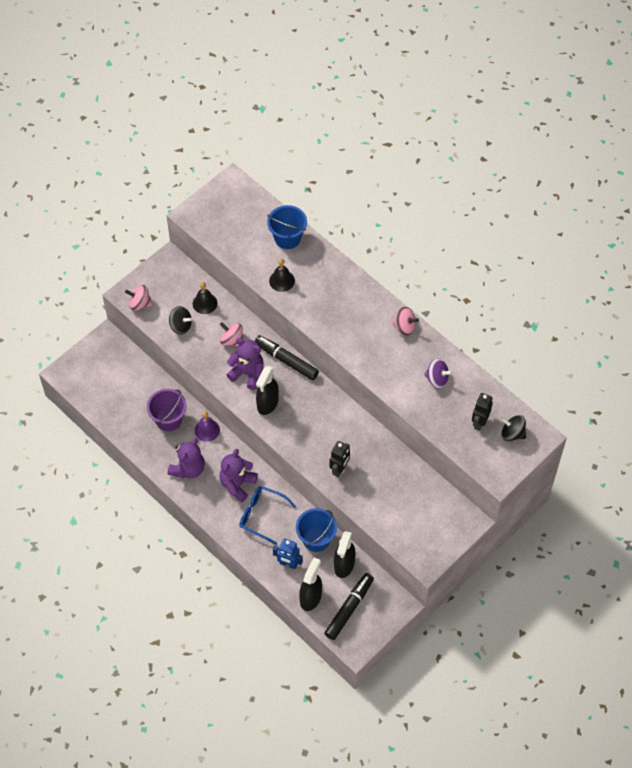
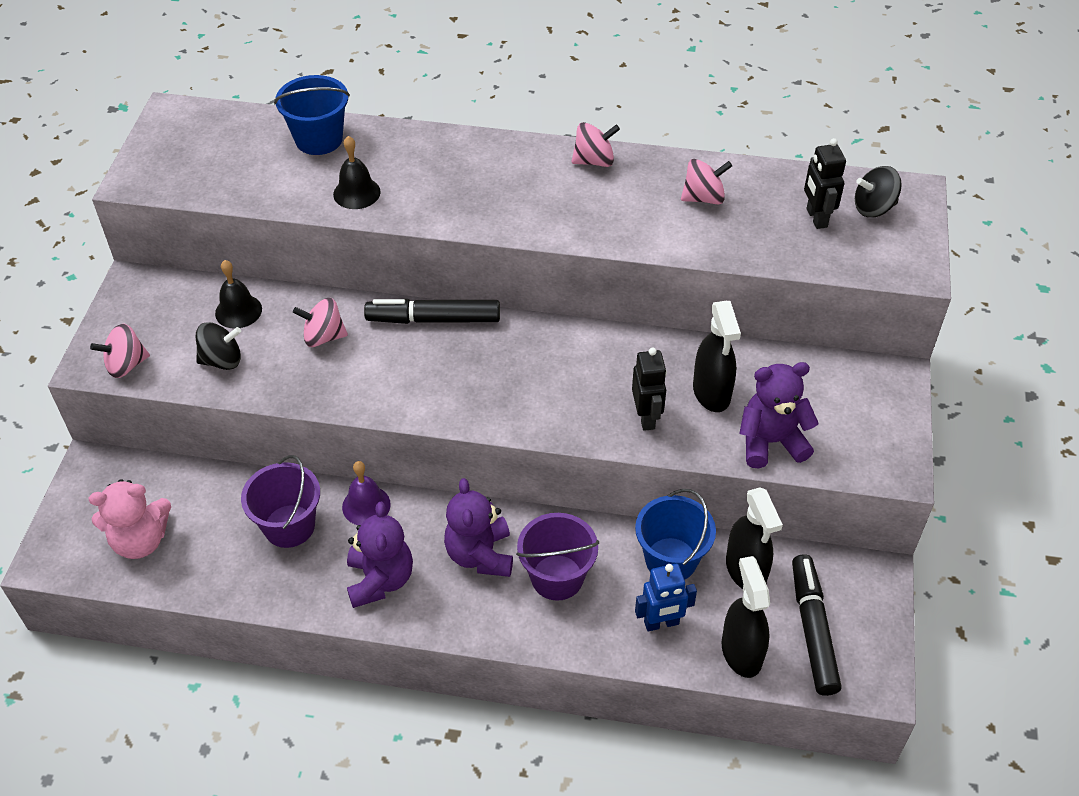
camera: 35 degrees left, 10 degrees down
purple teddy bear [227,338,264,390] -> purple teddy bear moved to [739,362,819,468]
blue glasses [239,486,296,545] -> purple bucket [516,513,599,601]
black spray bottle [256,366,279,415] -> black spray bottle moved to [693,301,741,412]
purple spinning top [424,358,452,389] -> pink spinning top [681,159,732,204]
none -> pink teddy bear [89,479,171,559]

